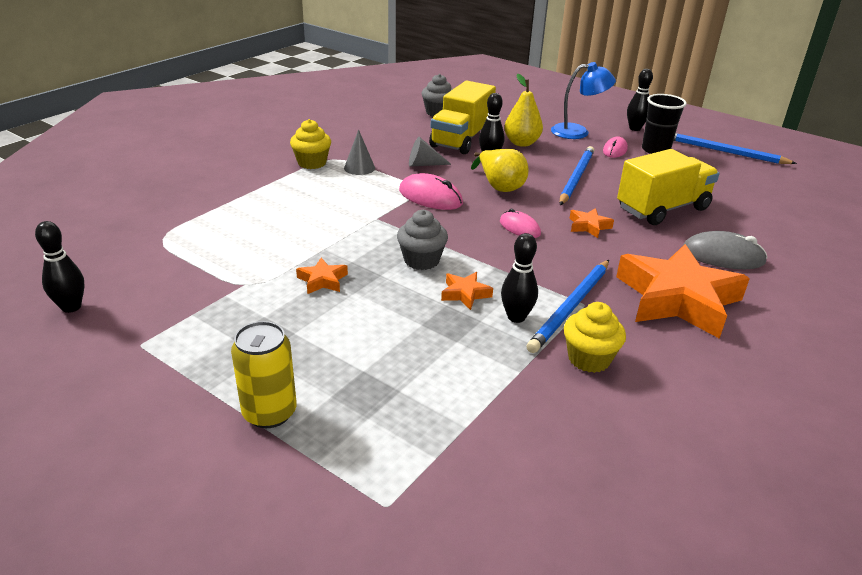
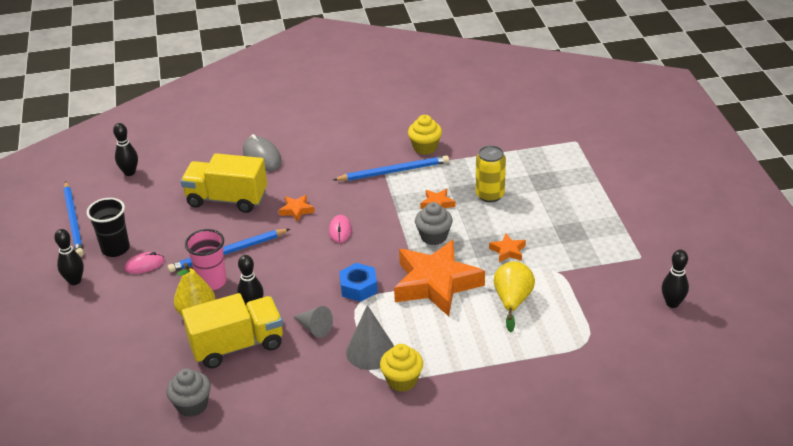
camera: 135 degrees left, 5 degrees up
yellow can [231,321,297,428] -> yellow can moved to [476,145,506,202]
grey cone [344,130,375,175] -> grey cone [346,305,394,370], size x1.53
pink mouse [399,173,463,210] -> blue nut [339,263,378,302]
yellow pear [471,149,528,192] -> yellow pear moved to [494,261,535,332]
black bowling pin [501,233,538,323] -> black bowling pin moved to [113,123,138,176]
blue lamp [551,62,616,139] -> none
orange star [616,244,750,339] -> orange star moved to [394,240,485,317]
none -> pink cup [185,229,227,290]

